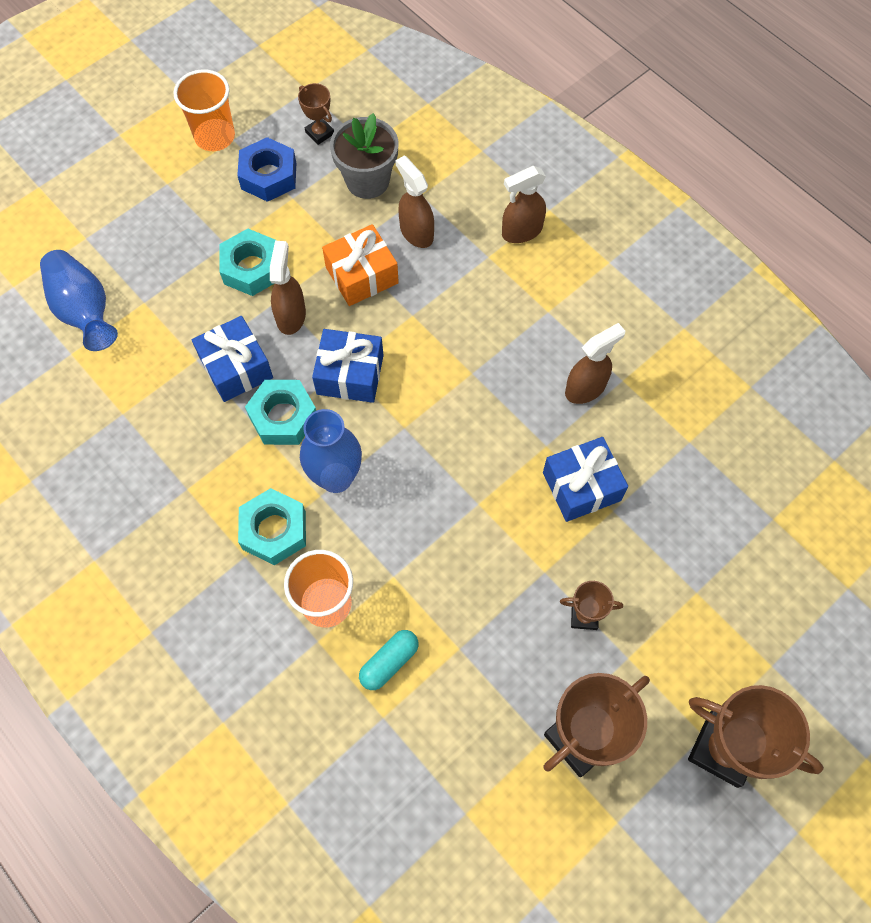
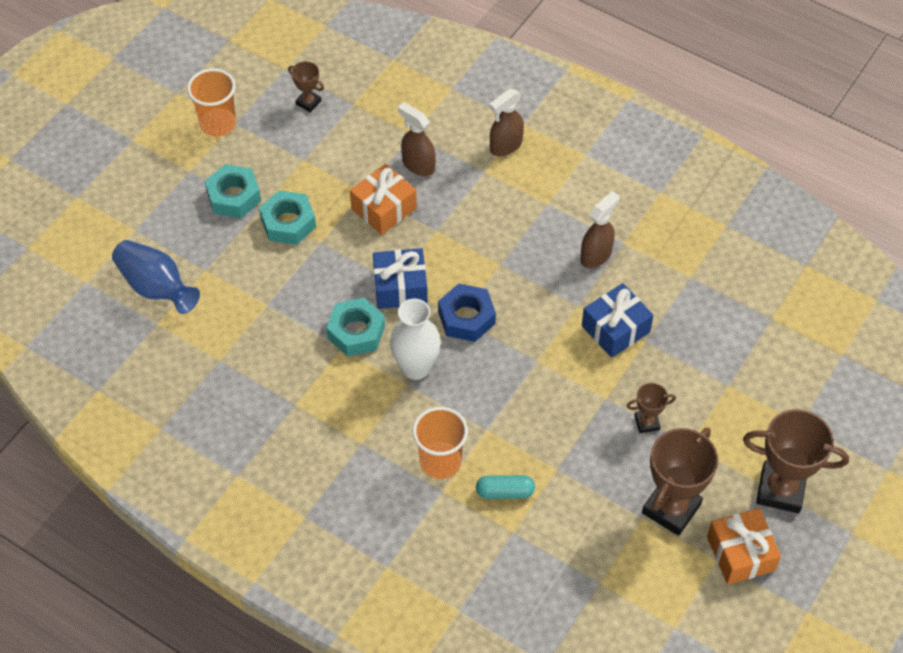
camera: 15 degrees left, 10 degrees down
blue gift [192,316,273,402] -> none
blue nut [237,137,296,202] -> blue nut moved to [438,283,496,342]
turquoise nut [238,488,306,565] -> turquoise nut moved to [205,164,261,218]
brown spray bottle [270,241,306,335] -> none
blue vase [300,409,362,493] -> white vase [390,299,441,380]
grey flower pot [330,113,398,199] -> none
turquoise capsule [359,630,419,690] -> turquoise capsule turned 60 degrees clockwise [476,475,535,499]
none -> orange gift [707,508,781,585]

